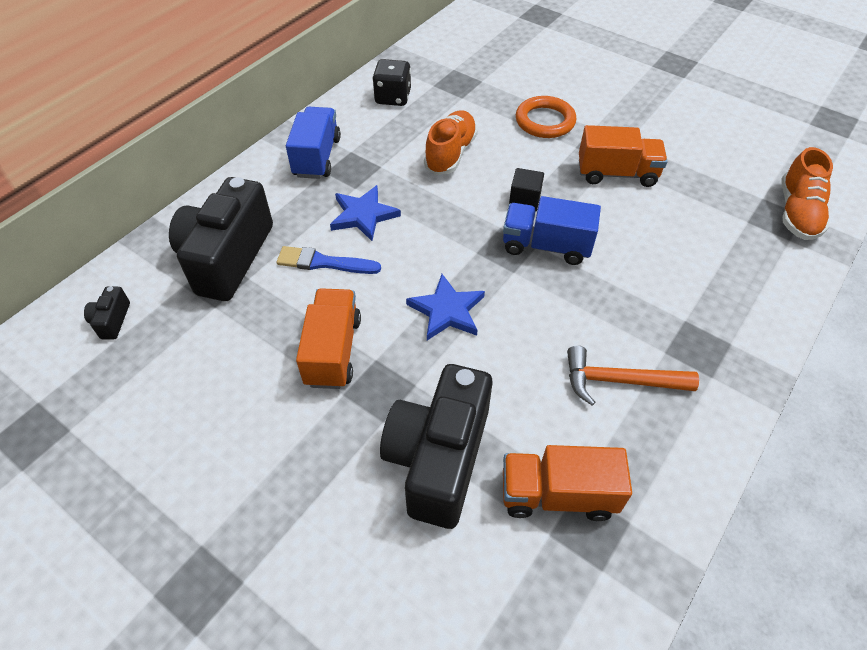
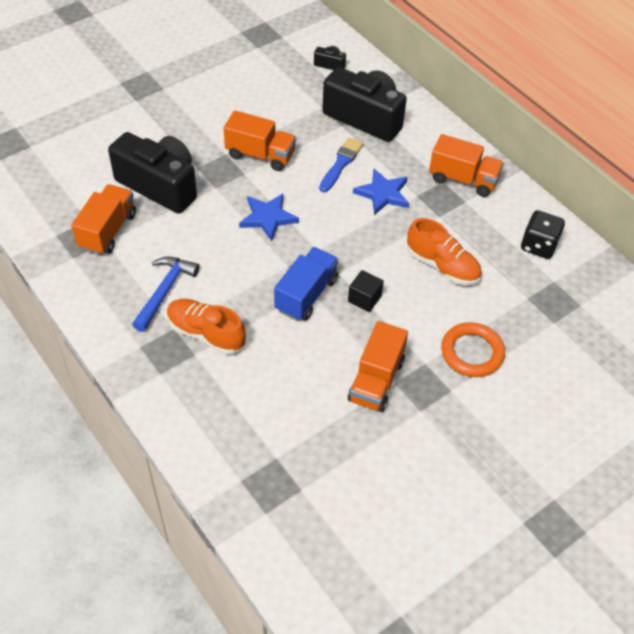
camera: 105 degrees right, 0 degrees up
blue truck [286,107,341,179] -> orange truck [429,134,504,197]
orange hammer [567,346,699,406] -> blue hammer [132,257,200,332]
orange shoe [781,147,833,240] -> orange shoe moved to [167,299,246,355]

